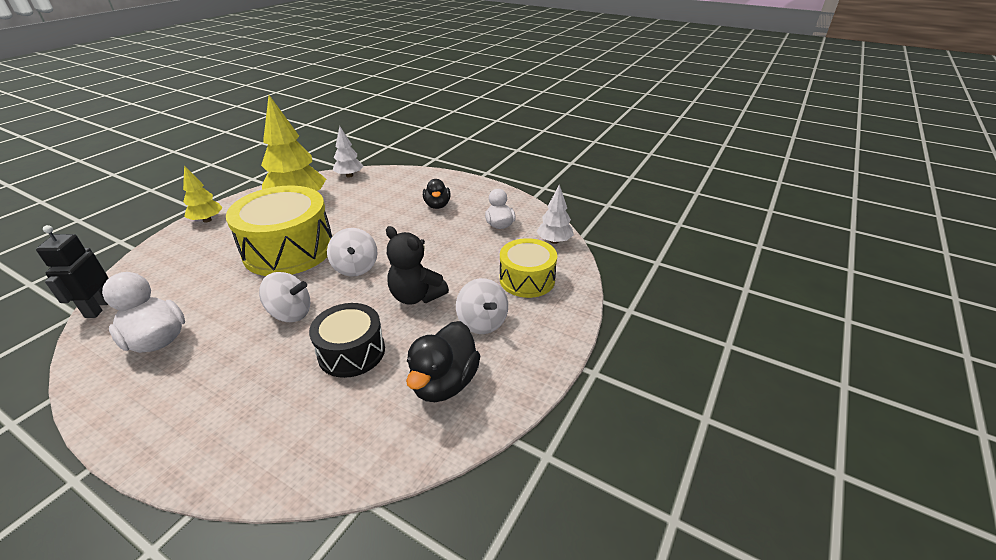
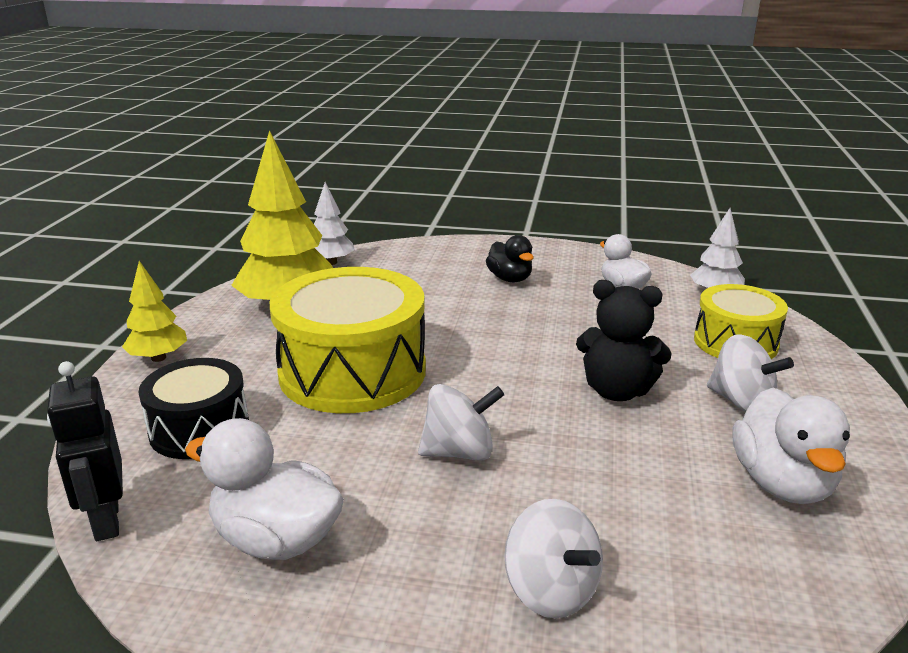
camera: 20 degrees left, 10 degrees down
black drum [309,303,385,378] -> black drum moved to [138,358,249,459]
white spinning top [327,228,378,276] -> white spinning top moved to [504,499,603,618]
black duck [406,321,480,402] -> white duck [732,388,850,504]

